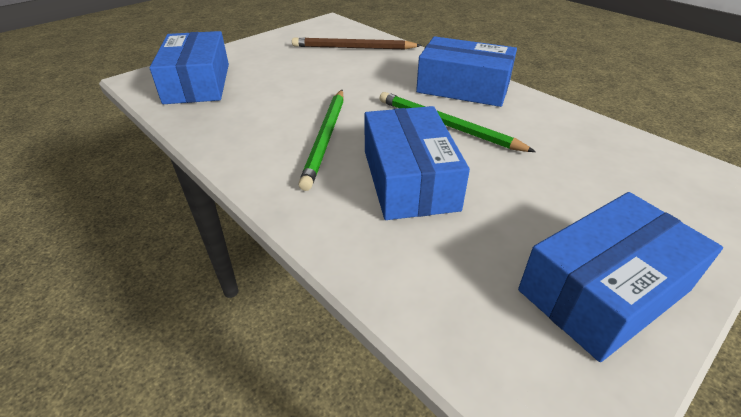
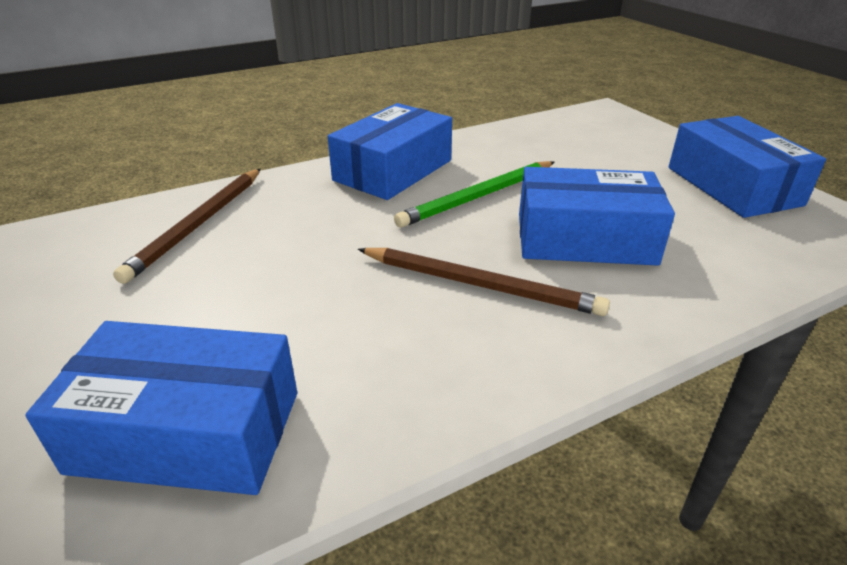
camera: 75 degrees left, 5 degrees down
green pencil [298,90,344,191] -> brown pencil [358,248,610,316]

